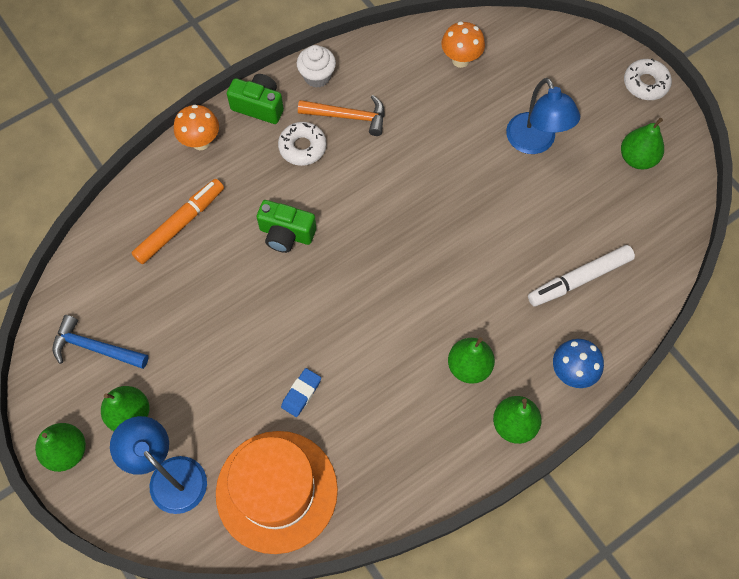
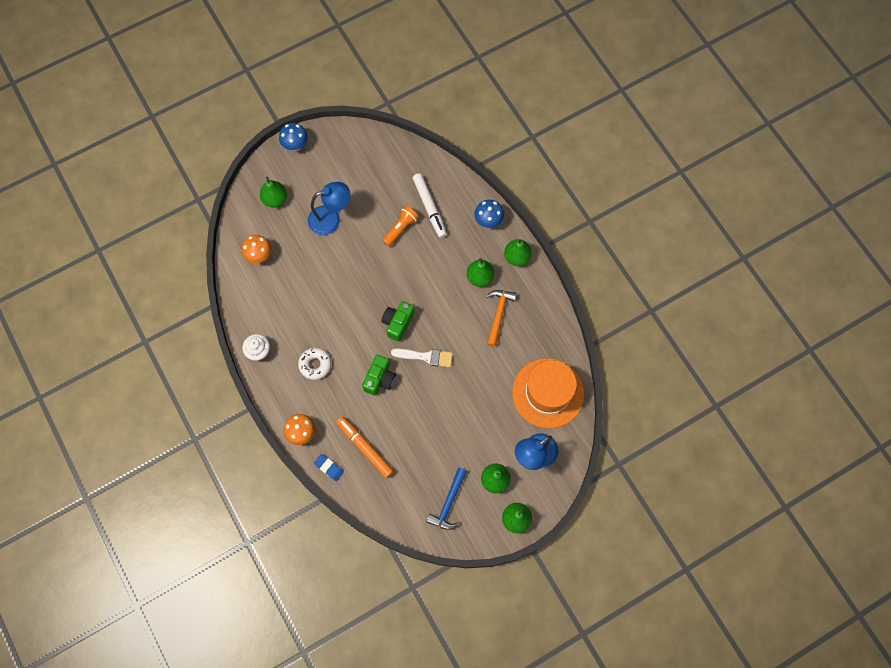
camera: 85 degrees left, 5 degrees up
green camera [227,74,284,124] -> green camera moved to [381,301,415,342]
blue eraser [281,368,321,417] -> blue eraser moved to [314,454,344,481]
orange hammer [298,95,385,136] -> orange hammer moved to [486,290,517,347]
green pear [621,118,664,169] -> green pear moved to [260,176,287,208]
white donut [624,58,672,100] -> blue mushroom [279,123,308,151]
none -> orange flashlight [382,206,419,247]
none -> white brush [391,348,453,368]

